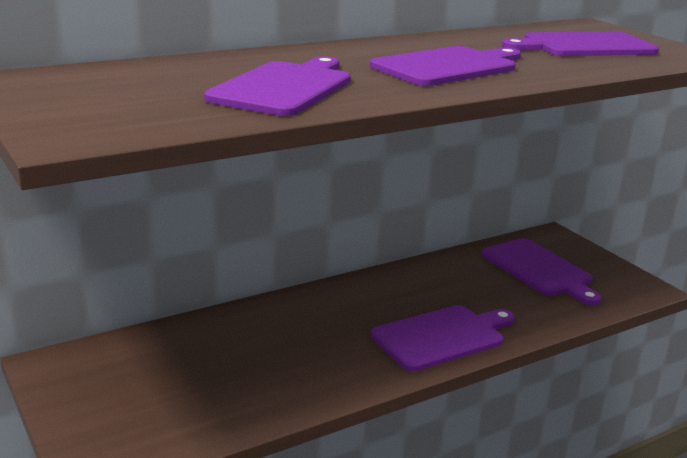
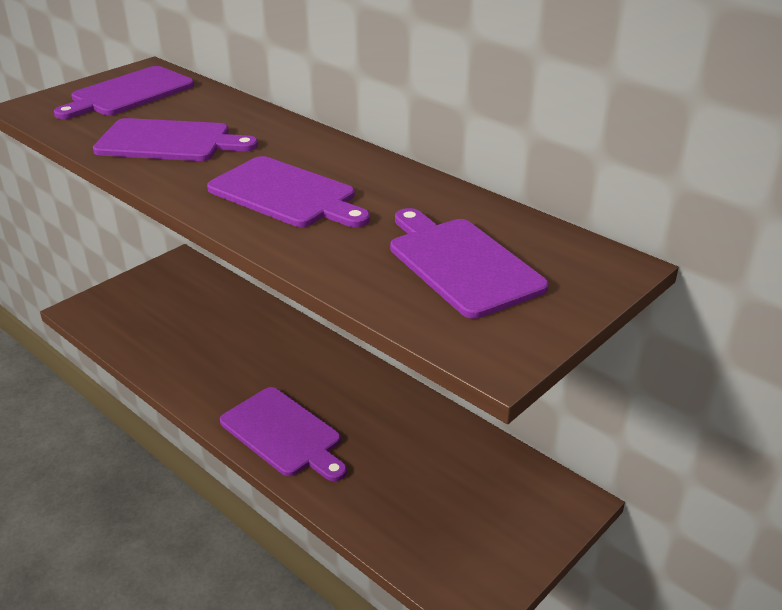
camera: 75 degrees right, 10 degrees up
purple cutting board [482,238,601,305] -> purple cutting board moved to [54,66,194,119]

